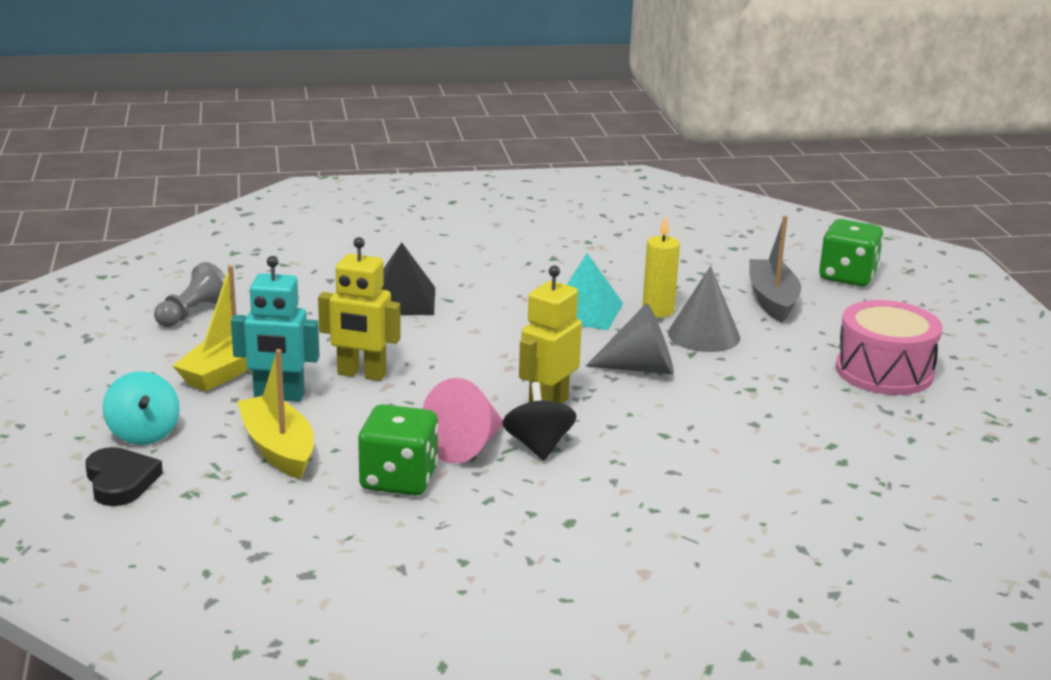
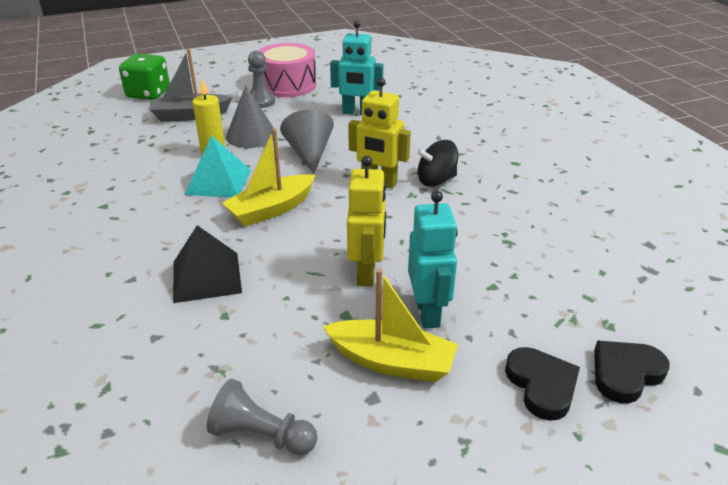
camera: 100 degrees left, 10 degrees up
turquoise spinning top [103,371,180,445] -> black heart [505,347,580,421]
yellow boat [237,349,314,479] -> yellow boat moved to [222,128,315,227]
green dice [358,404,438,496] -> none
pink cone [422,378,503,464] -> none
none -> grey pawn [248,50,275,108]
none -> turquoise robot [330,20,383,115]

